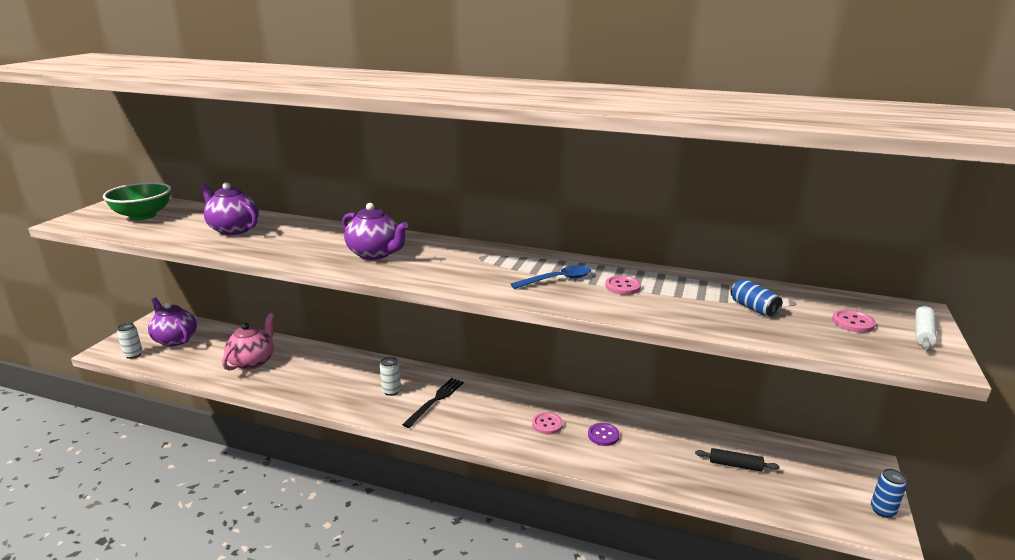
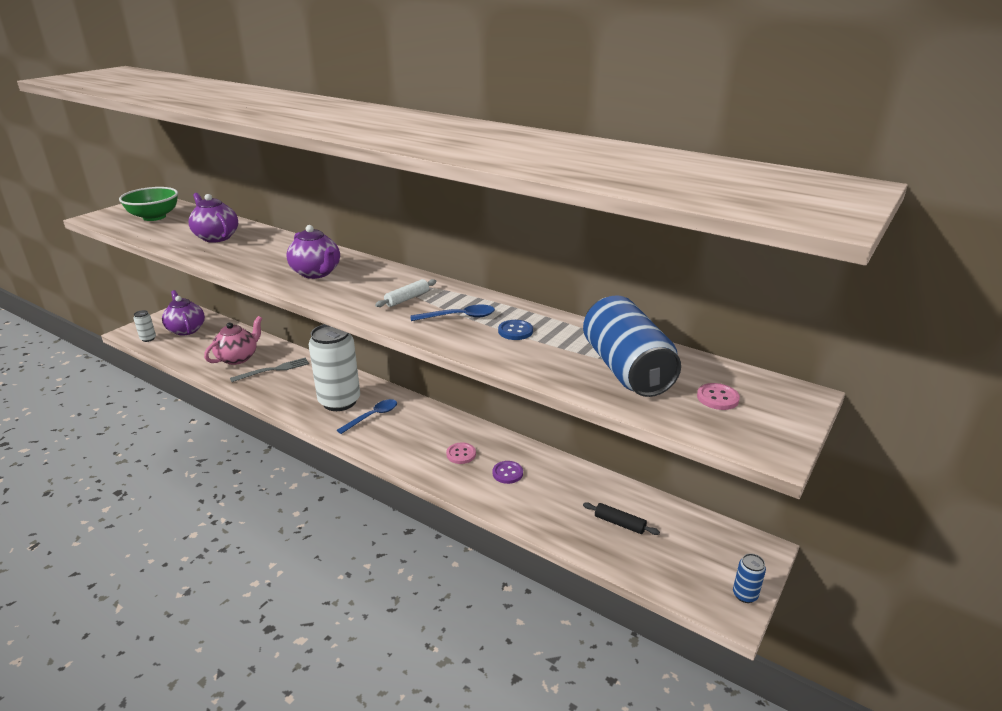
camera: 15 degrees right, 5 degrees up
white can [380,357,401,396] -> white can [309,324,360,411], size x2.39
black fork [402,378,464,428] -> blue spoon [337,399,397,434]
pink button [605,275,641,295] -> blue button [498,320,533,340]
blue can [730,279,782,317] -> blue can [583,295,681,397], size x2.39
white rolling pin [915,304,937,350] -> white rolling pin moved to [375,279,436,307]
none -> grey fork [230,358,309,382]

